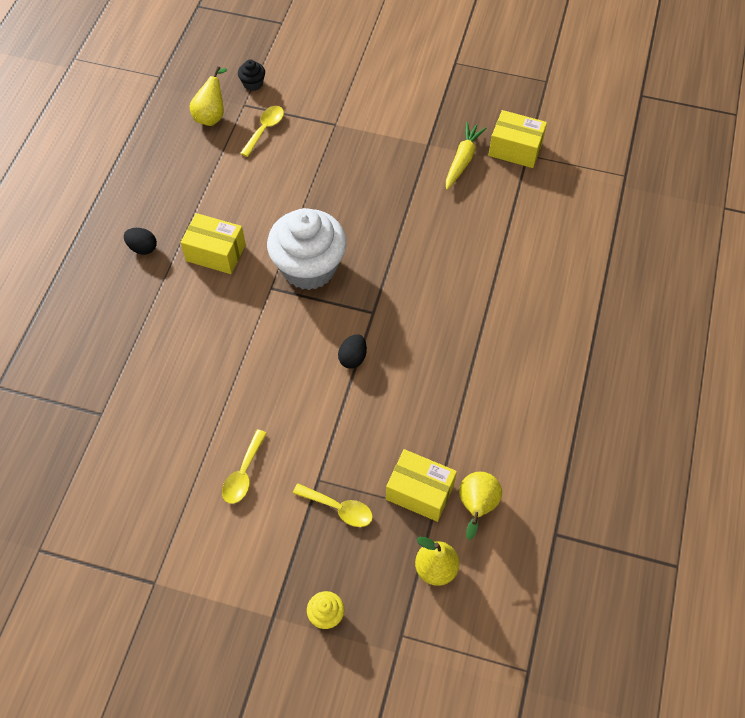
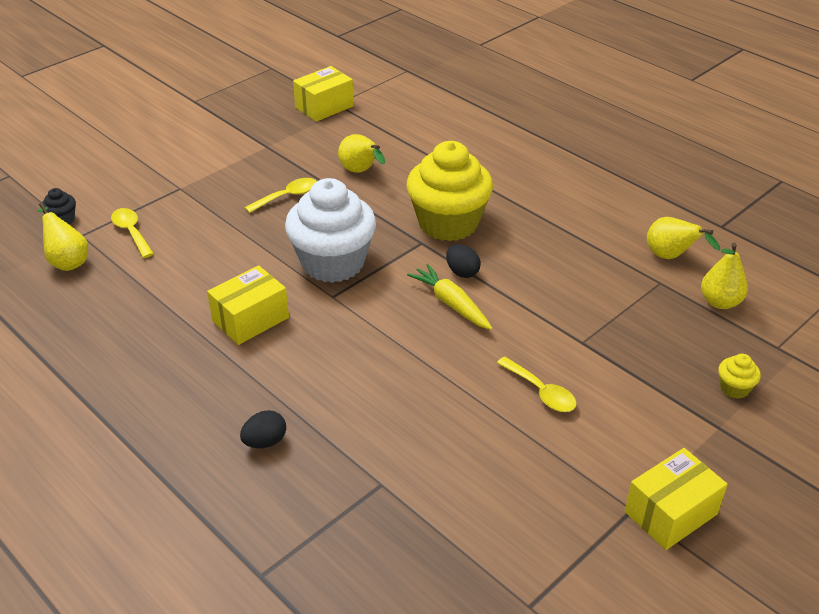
camera: 60 degrees left, 20 degrees down
black egg [124,228,157,255] -> black egg moved to [240,410,286,448]
yellow spoon [293,484,373,527] -> yellow spoon moved to [244,178,317,213]
yellow box [386,449,457,522] -> yellow box moved to [625,448,728,550]
yellow carrot [446,122,486,190] -> yellow carrot moved to [407,264,493,330]
none -> yellow pear [338,134,385,173]
none -> yellow cupcake [407,141,493,241]

